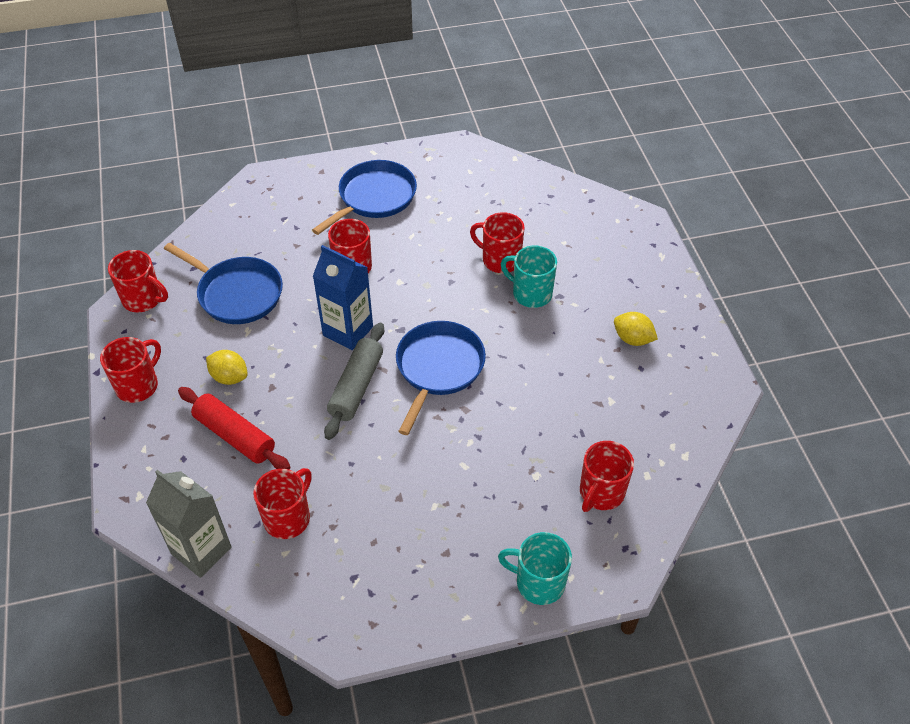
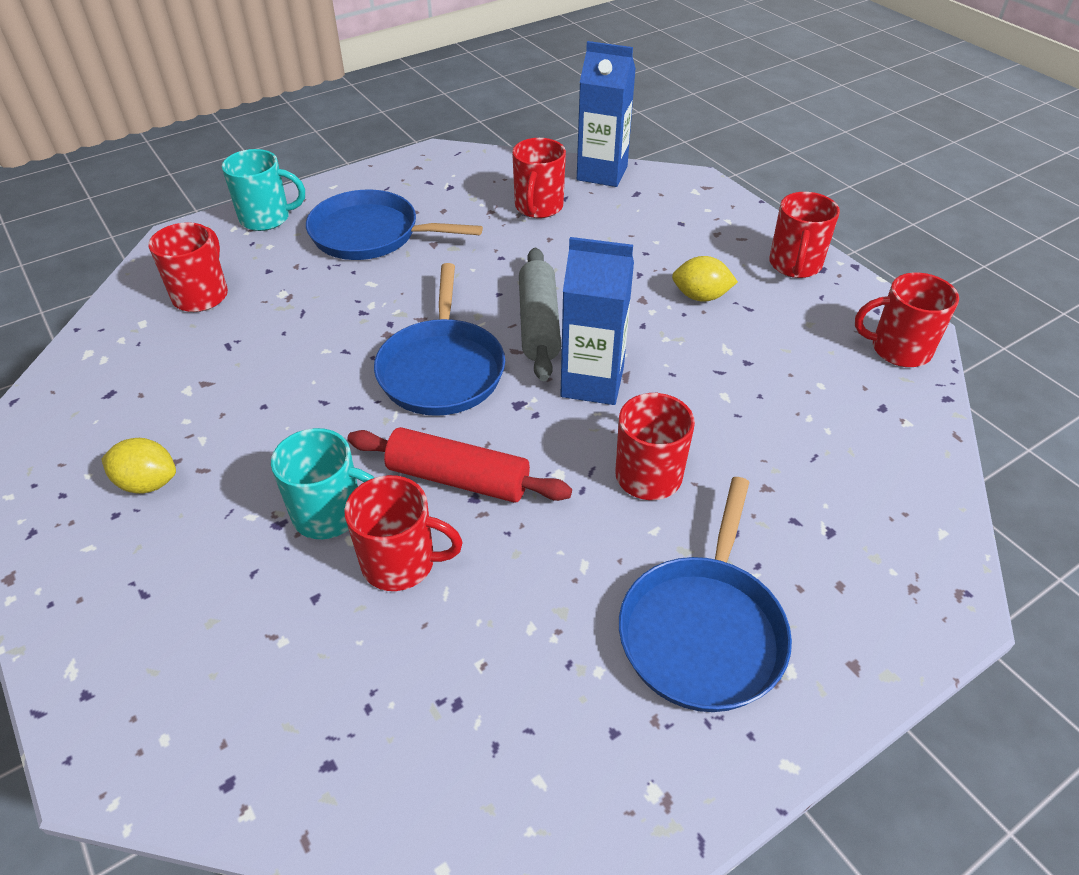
camera: 160 degrees right, 5 degrees down
grey carton [146,470,232,578] -> blue carton [577,41,636,187]
blue pan [164,243,283,324] -> blue pan moved to [306,190,483,260]
red rolling pin [178,387,291,470] -> red rolling pin moved to [347,427,572,503]

